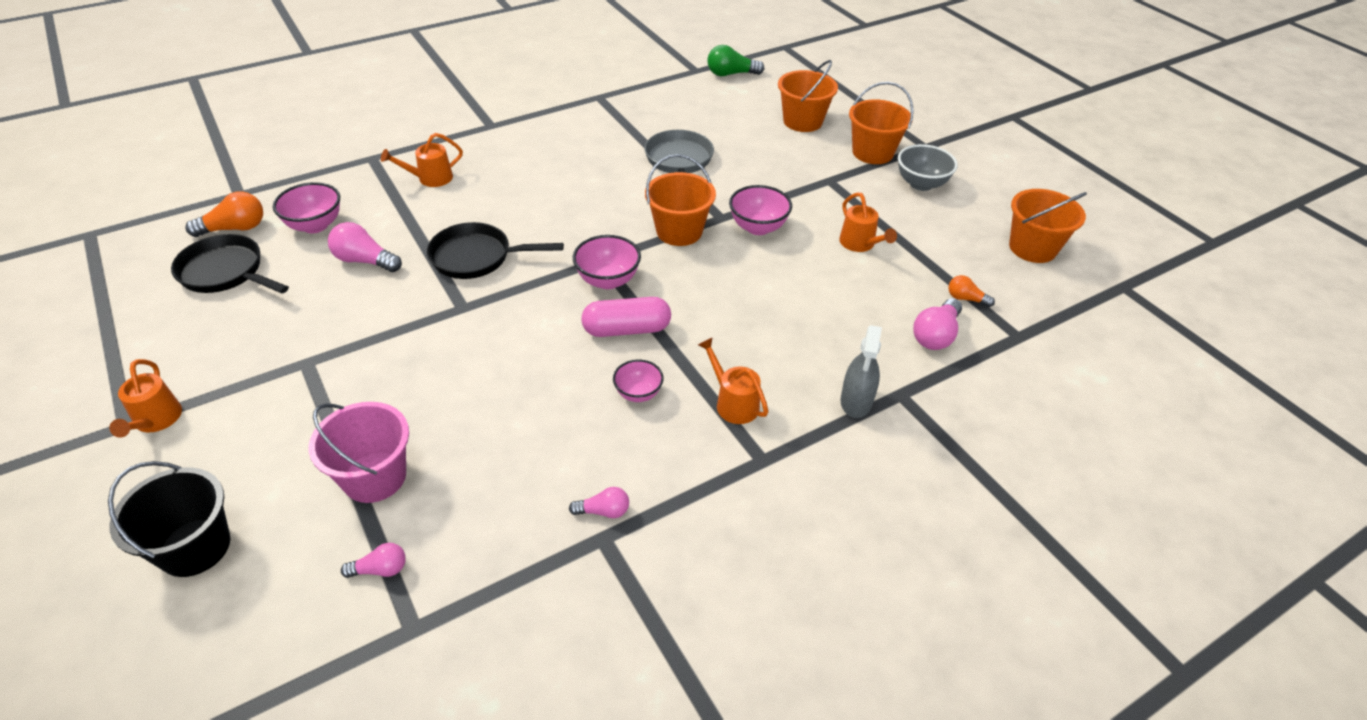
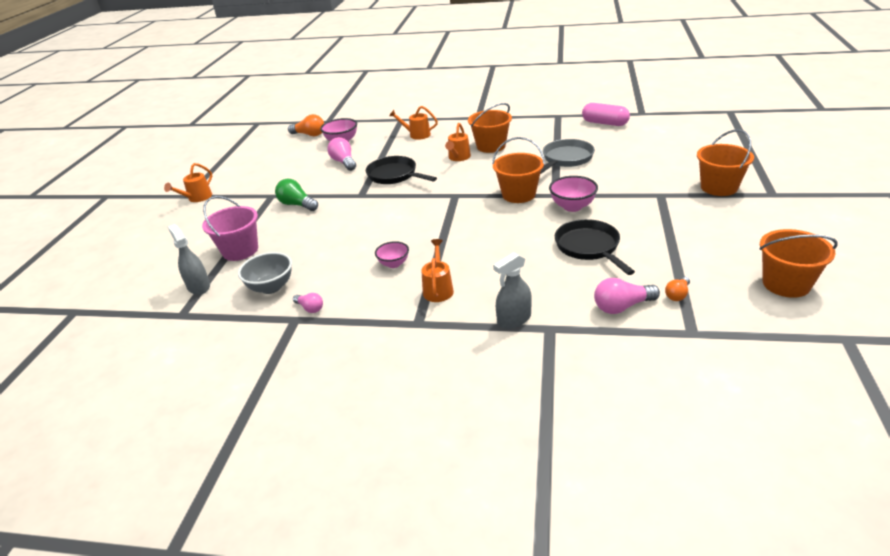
camera: 45 degrees right, 10 degrees down
black bucket [108,461,230,577] -> none
black pan [171,234,289,293] -> black pan moved to [555,219,635,275]
pink light bulb [341,543,406,578] -> grey spray bottle [168,224,210,295]
pink bowl [573,235,641,289] -> none
pink capsule [581,297,671,337] -> pink capsule moved to [582,103,630,126]
green light bulb [707,45,764,76] -> green light bulb moved to [275,179,318,211]
orange bucket [778,60,838,132] -> orange bucket moved to [468,103,512,153]
orange watering can [839,192,897,252] -> orange watering can moved to [445,123,471,161]
grey bowl [898,144,958,191] -> grey bowl moved to [238,252,292,294]
orange light bulb [948,275,995,307] -> orange light bulb turned 120 degrees counterclockwise [665,276,690,301]

